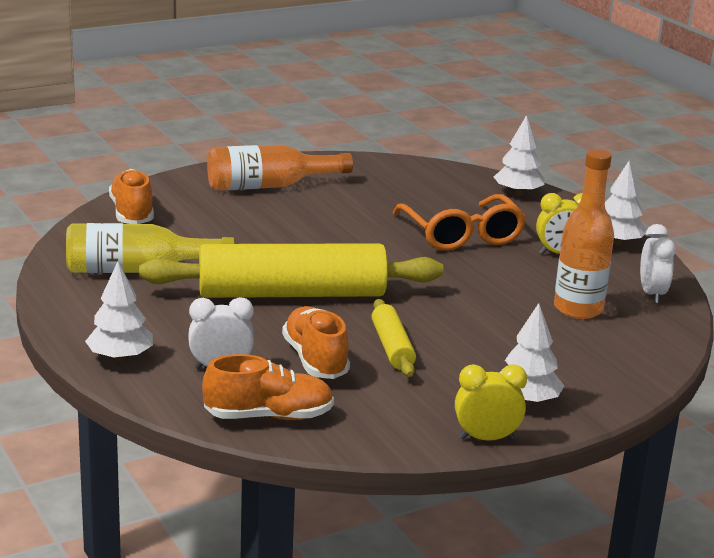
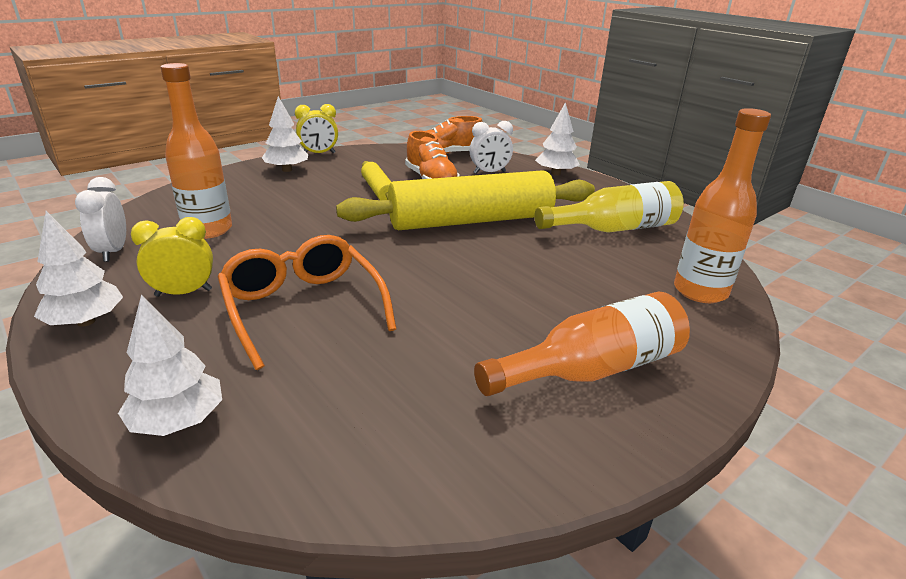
camera: 170 degrees right, 5 degrees up
orange shoe [109,169,154,224] -> orange bottle [674,108,771,303]

